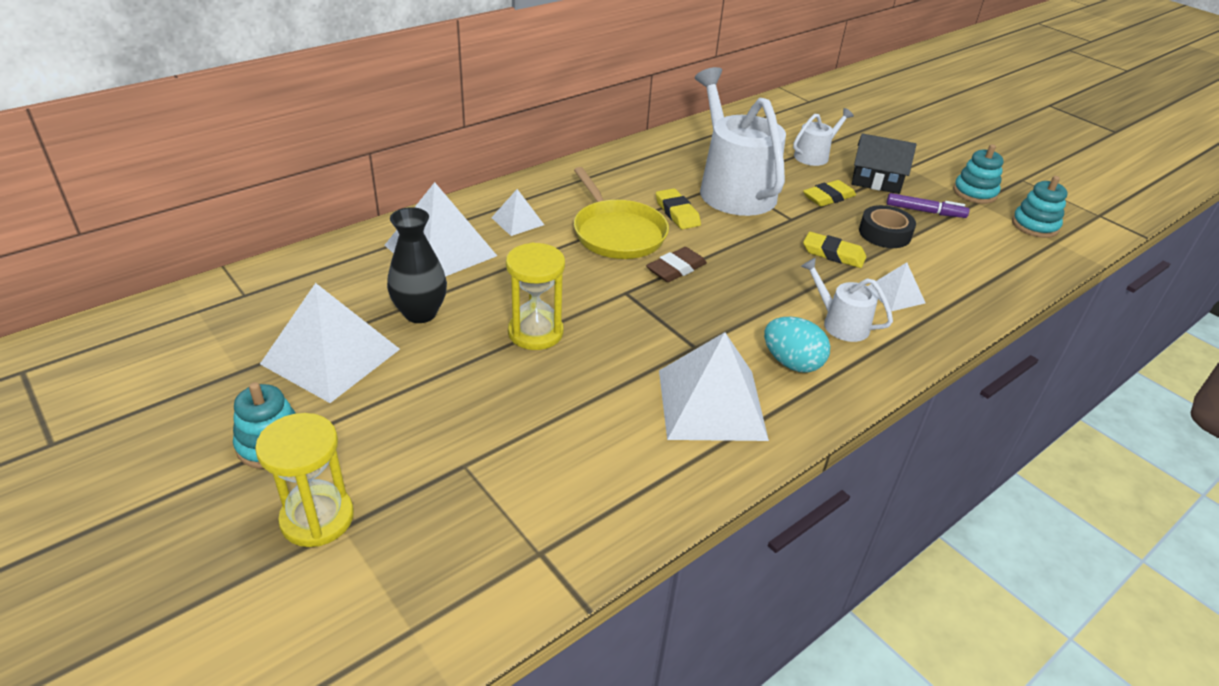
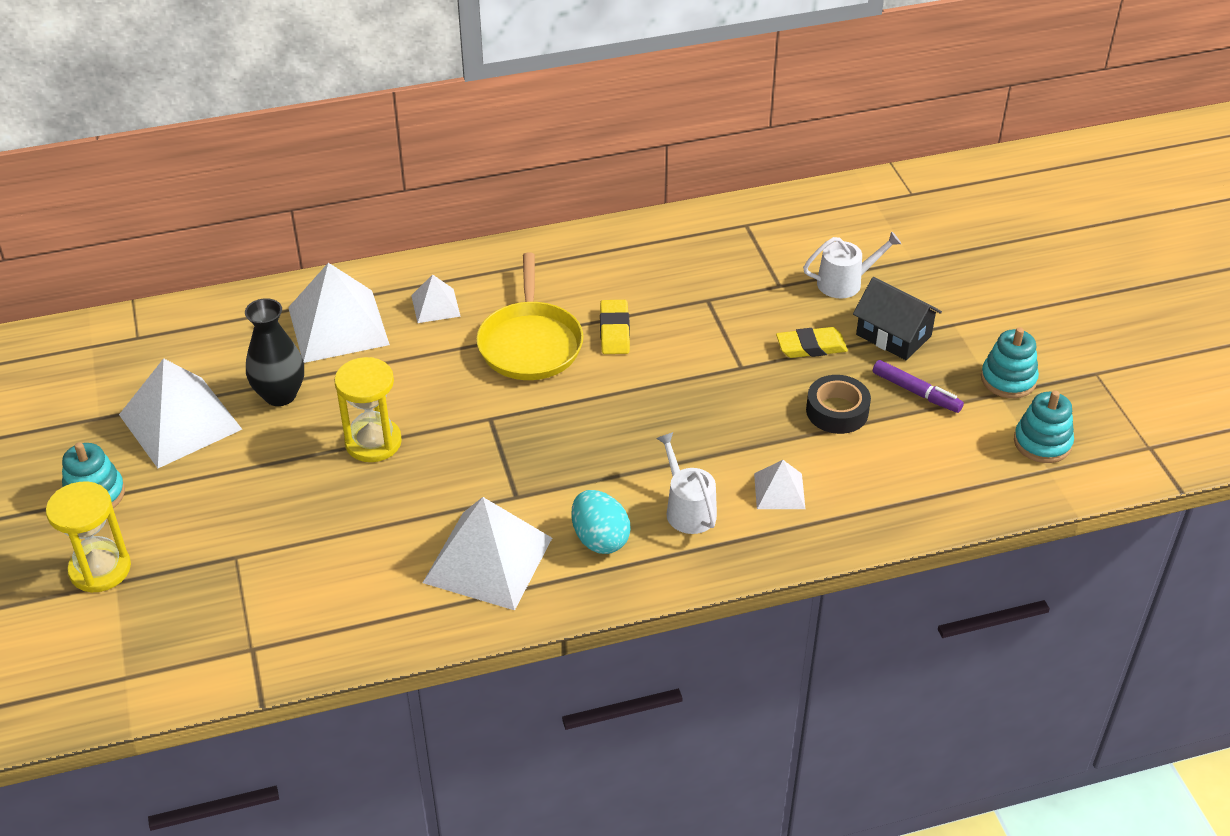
camera: 25 degrees right, 5 degrees up
brown eraser [646,247,707,282] -> none
white watering can [695,67,786,216] -> none
yellow eraser [803,232,866,268] -> none

